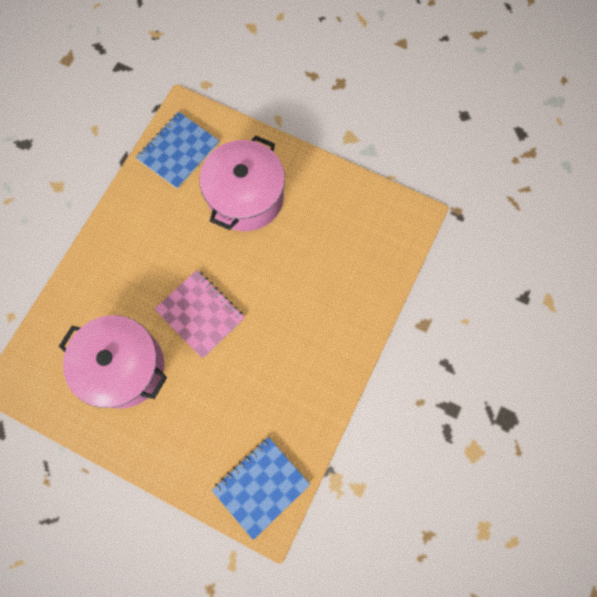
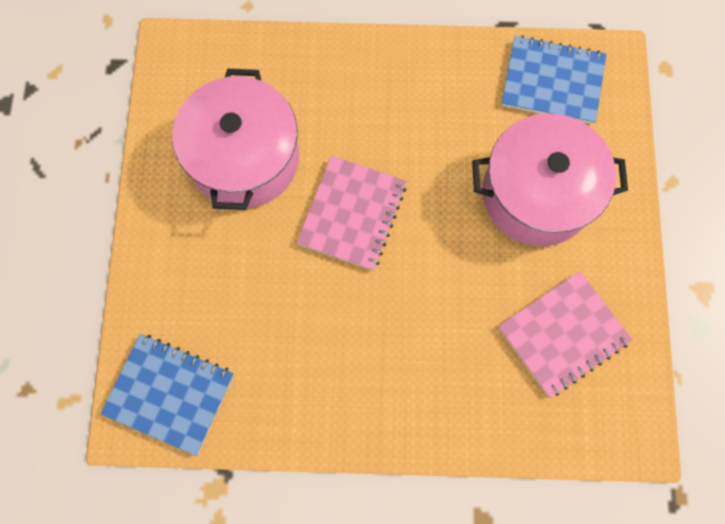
camera: 65 degrees right, 0 degrees up
none -> pink notebook [498,271,633,398]

